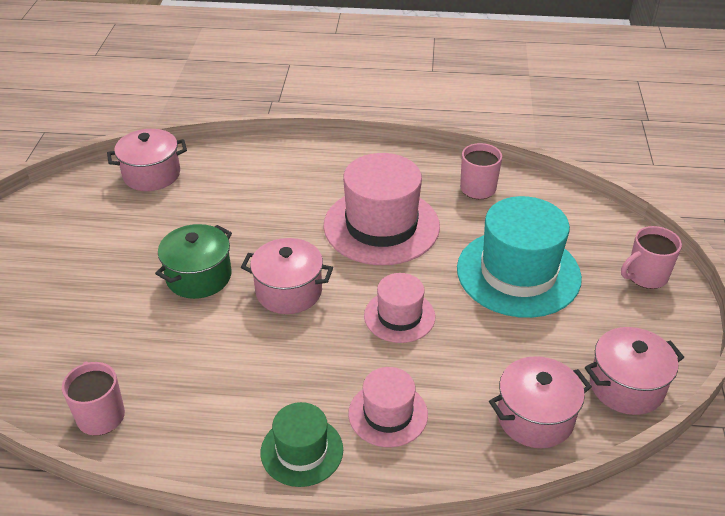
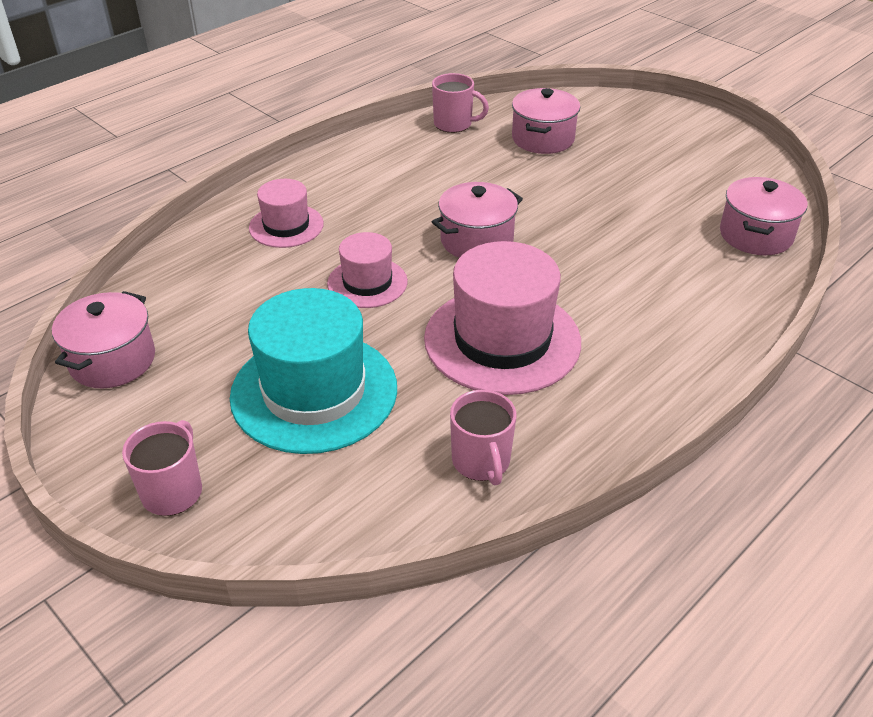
camera: 130 degrees right, 0 degrees up
green pot [155,224,232,299] -> none
green hat [261,402,343,487] -> none
pink pot [489,356,592,448] -> pink pot moved to [512,88,580,154]

